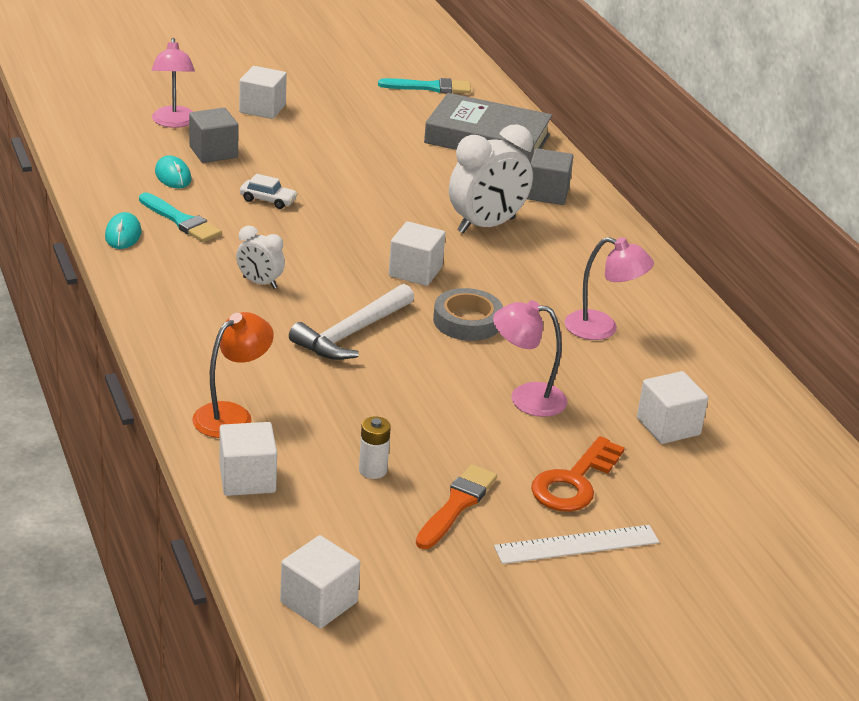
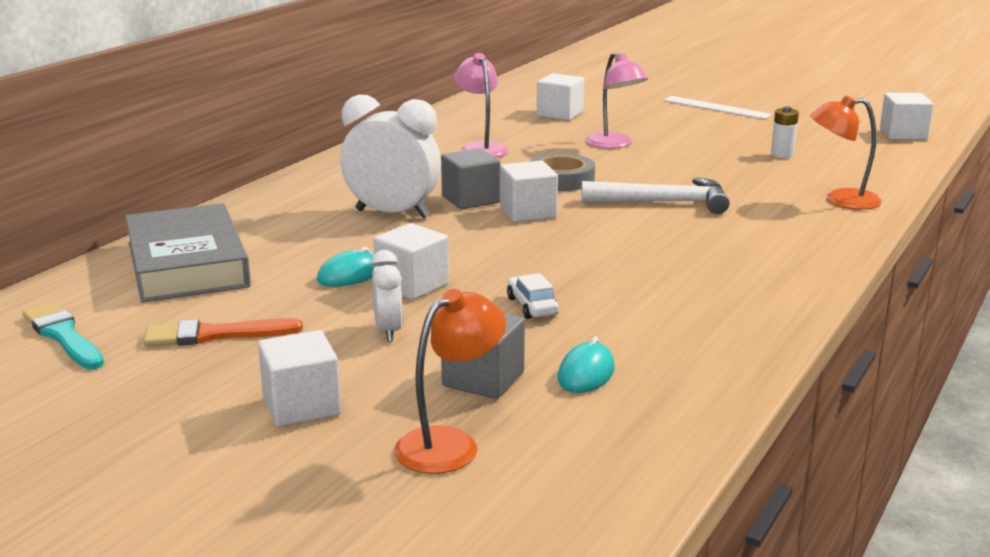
camera: 125 degrees left, 10 degrees down
turquoise mouse [105,212,141,249] -> turquoise mouse moved to [317,247,375,287]
turquoise brush [139,193,222,242] -> none
pink lamp [151,38,195,128] -> orange lamp [394,289,506,474]
white cube [219,422,277,496] -> white cube moved to [373,223,449,300]
white clock [236,226,285,289] -> white clock moved to [371,250,403,342]
orange brush [416,464,497,549] -> orange brush moved to [144,318,303,346]
grey cube [527,148,574,205] -> grey cube moved to [441,148,500,209]
orange key [531,436,625,512] -> none

